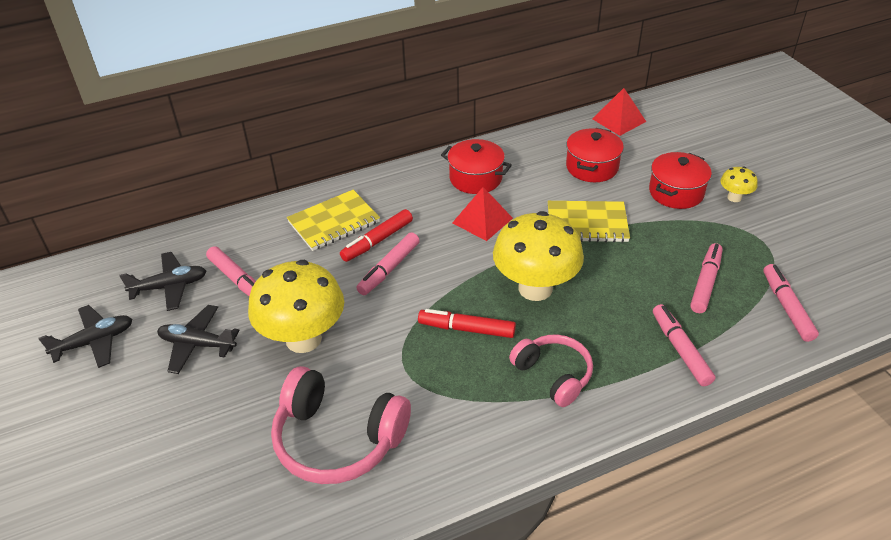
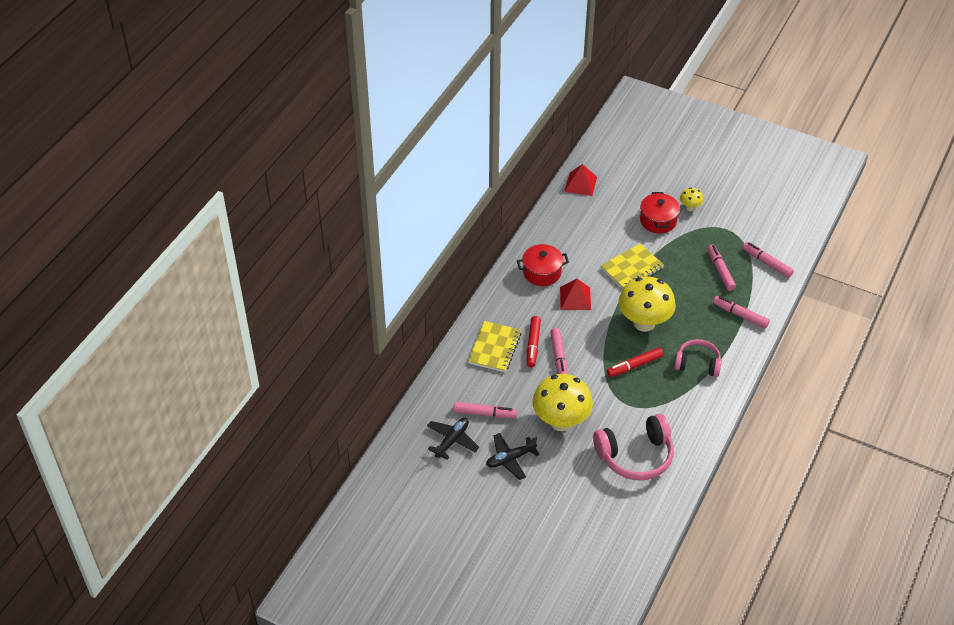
camera: 40 degrees left, 5 degrees up
black plane [38,305,132,368] -> none
red pot [566,128,624,182] -> none

